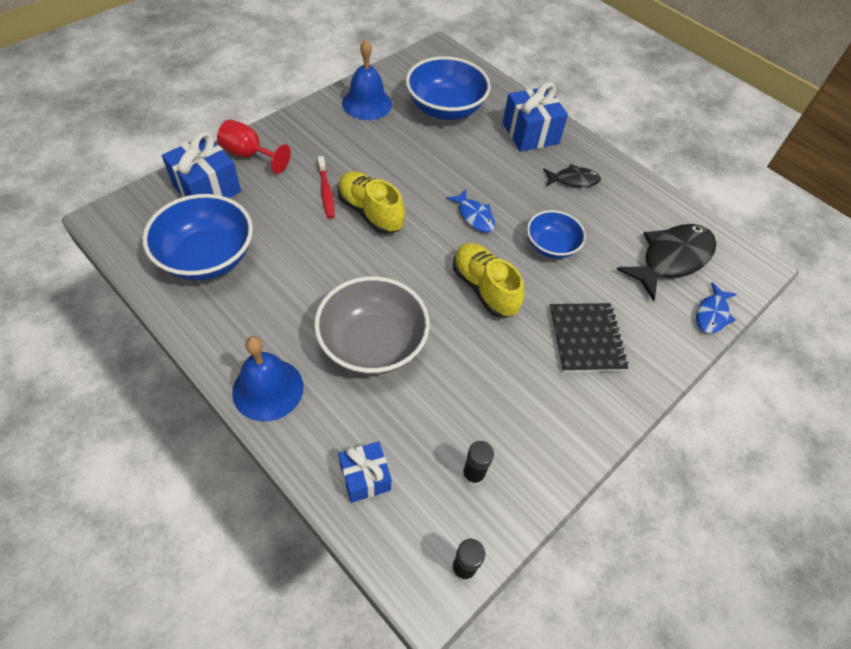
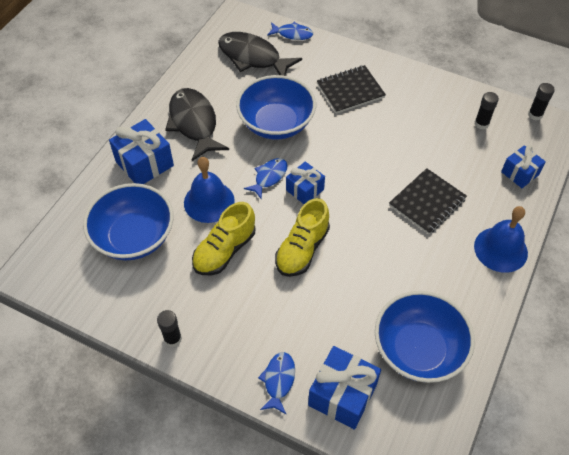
camera: 105 degrees left, 0 degrees up
red goblet [217,119,291,174] -> blue fish [258,352,295,414]
grey bowl [314,276,430,375] -> black notebook [389,168,467,234]
red toothbrush [318,156,334,219] -> none
blue bell [342,39,392,120] -> blue bell moved to [184,157,235,223]
yellow shoe [453,243,524,317] -> yellow shoe moved to [192,202,255,275]
blue bowl [527,210,586,259] -> blue bowl [236,75,316,140], size x1.66
black fish [543,164,601,187] -> black fish [165,88,229,161], size x1.85
none -> black glue stick [157,310,182,347]
none -> blue gift [286,161,325,204]

